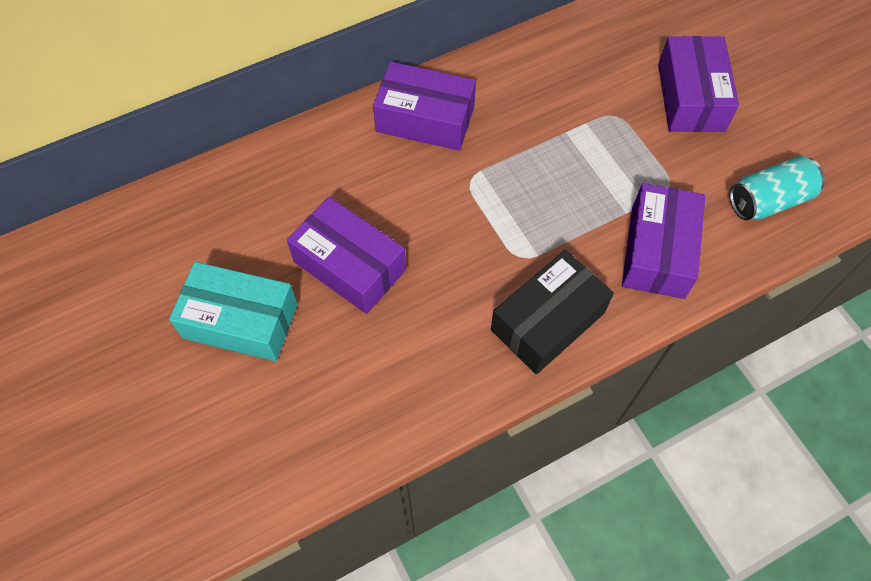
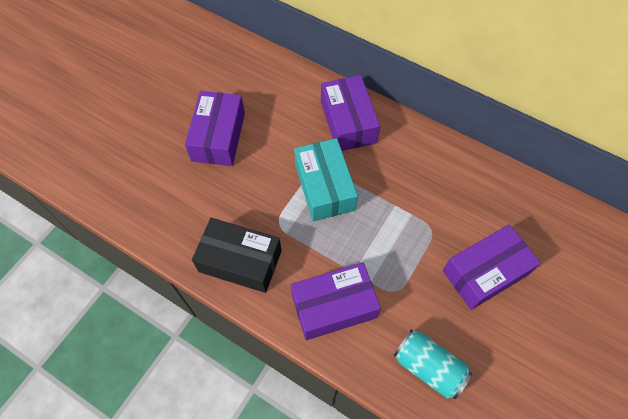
camera: 60 degrees right, 0 degrees up
turquoise box [169,262,298,361] -> turquoise box moved to [294,138,358,221]

